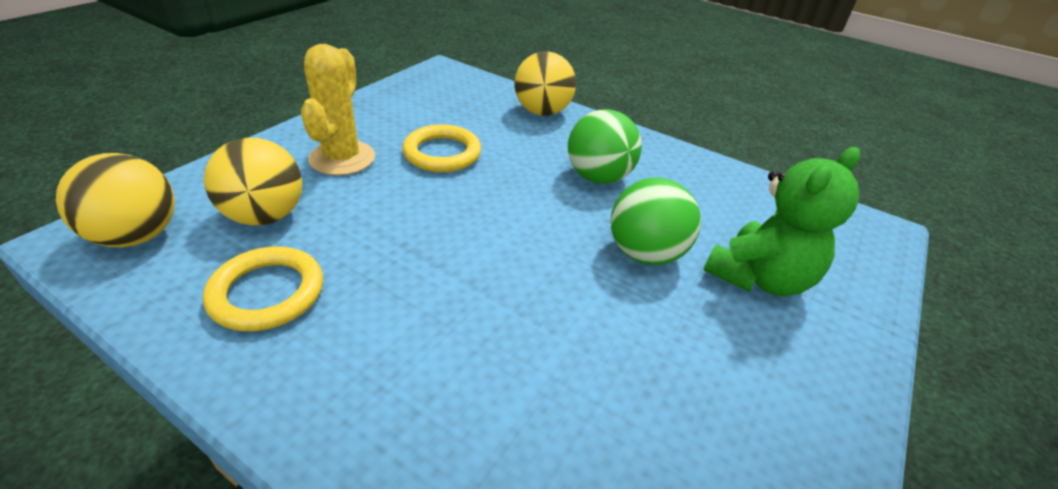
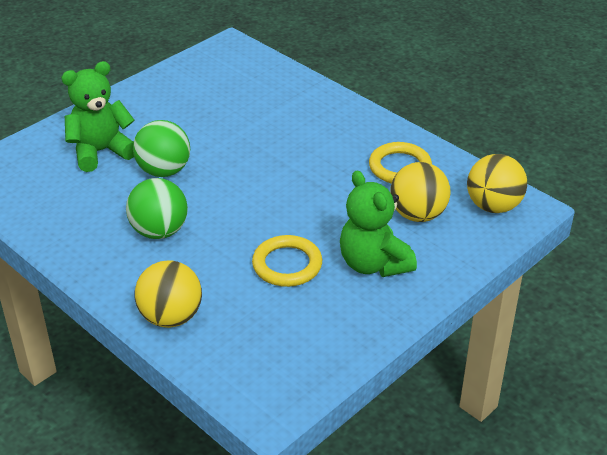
camera: 165 degrees left, 0 degrees up
yellow cactus [301,44,375,175] -> green teddy bear [340,170,417,277]

